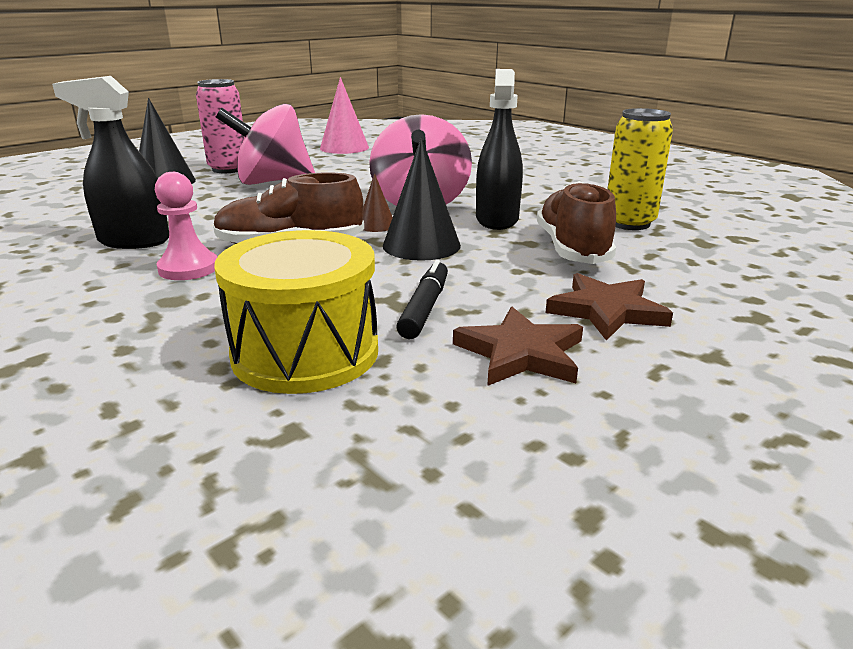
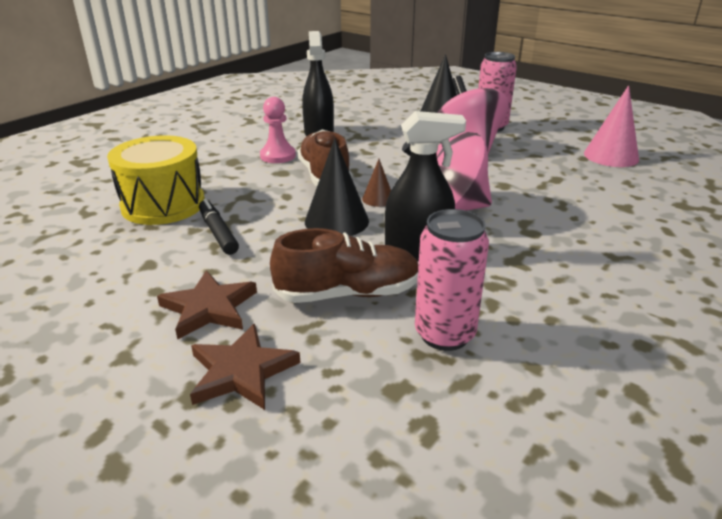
camera: 80 degrees right, 5 degrees up
black marker [396,260,448,339] -> black marker turned 120 degrees counterclockwise [199,199,239,255]
brown star [453,307,583,386] -> brown star moved to [190,324,300,410]
yellow can [608,108,673,230] -> pink can [415,209,489,351]

